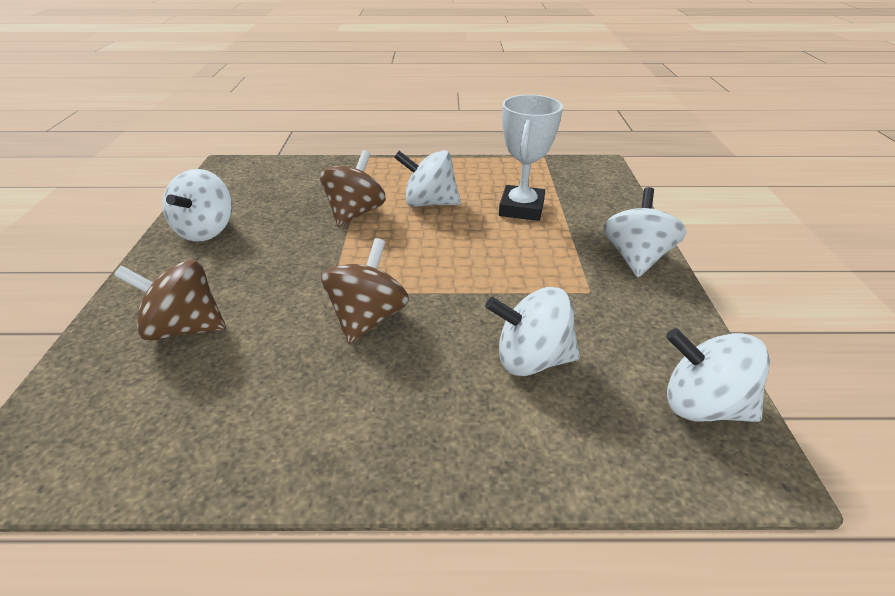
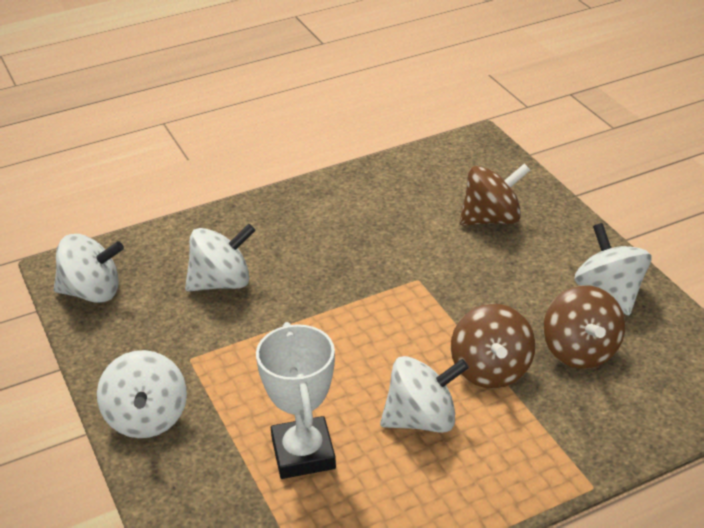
camera: 155 degrees right, 0 degrees up
brown spinning top [321,238,409,344] -> brown spinning top moved to [544,285,625,369]

